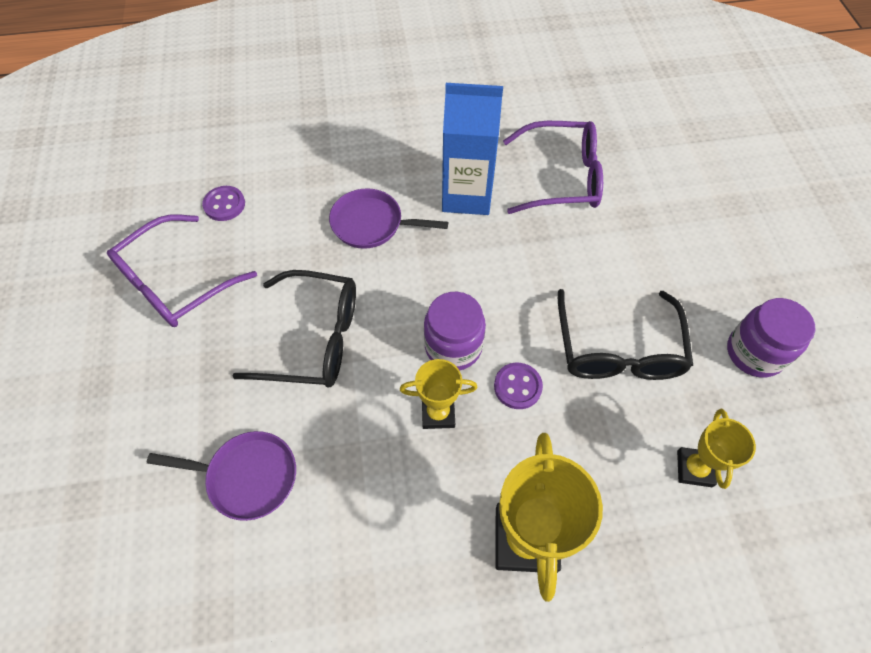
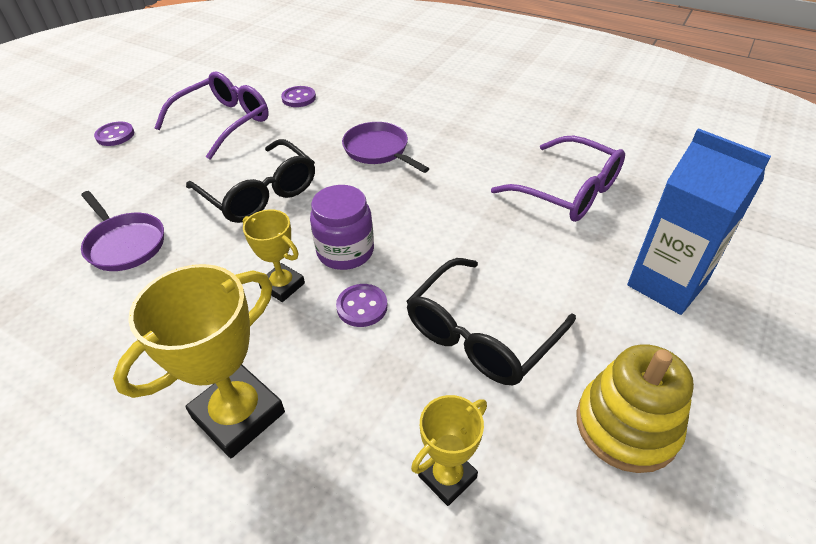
camera: 40 degrees right, 15 degrees down
purple glasses [107,214,257,327] -> purple glasses turned 135 degrees clockwise [155,71,269,160]
blue carton [442,83,503,215] -> blue carton moved to [627,128,771,315]
purple jar [727,298,815,378] -> yellow stacking toy [577,344,694,473]
none -> purple button [94,122,134,146]

